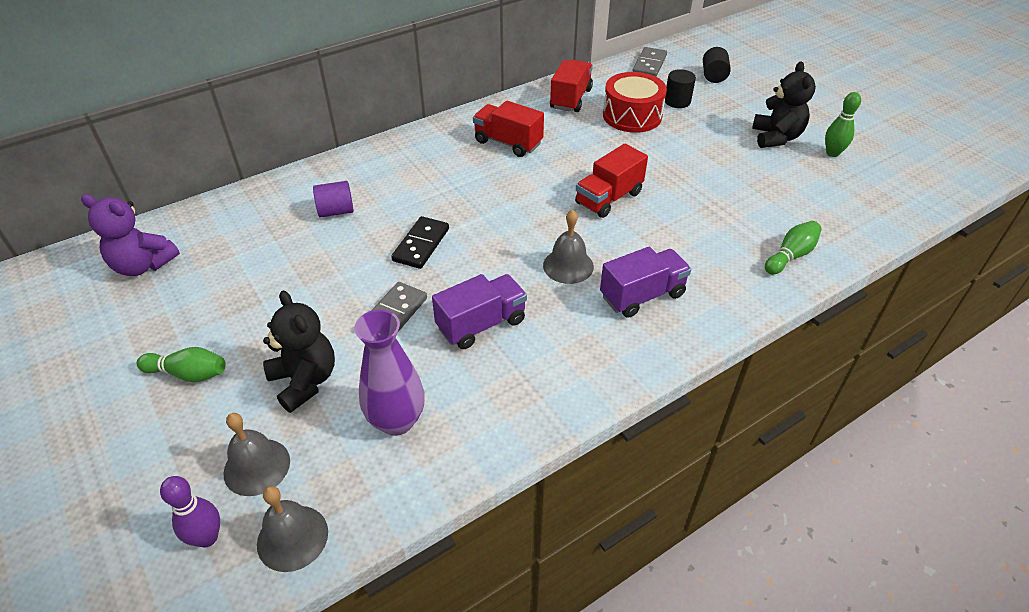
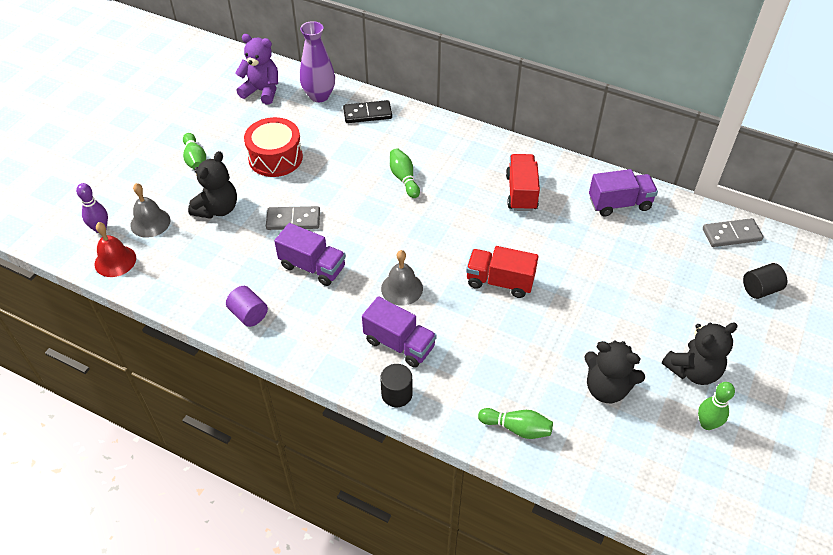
camera: 60 degrees right, 5 degrees up
purple teddy bear [81,194,180,276] -> purple teddy bear turned 120 degrees clockwise [235,34,278,104]
grey bell [257,486,328,572] -> red bell [94,222,136,277]
purple cylinder [313,181,354,218] -> purple cylinder moved to [226,286,268,327]
purple vase [354,310,425,436] -> purple vase moved to [300,21,335,102]
black domino [391,216,449,269] -> black domino moved to [343,100,392,123]
red truck [550,60,593,112] -> purple truck [589,169,658,216]
red drum [603,72,667,133] -> red drum moved to [244,117,303,177]
black cylinder [665,69,696,108] -> black cylinder moved to [380,364,412,407]
none -> green bowling pin [390,148,420,198]
none -> black teddy bear [584,340,645,403]

